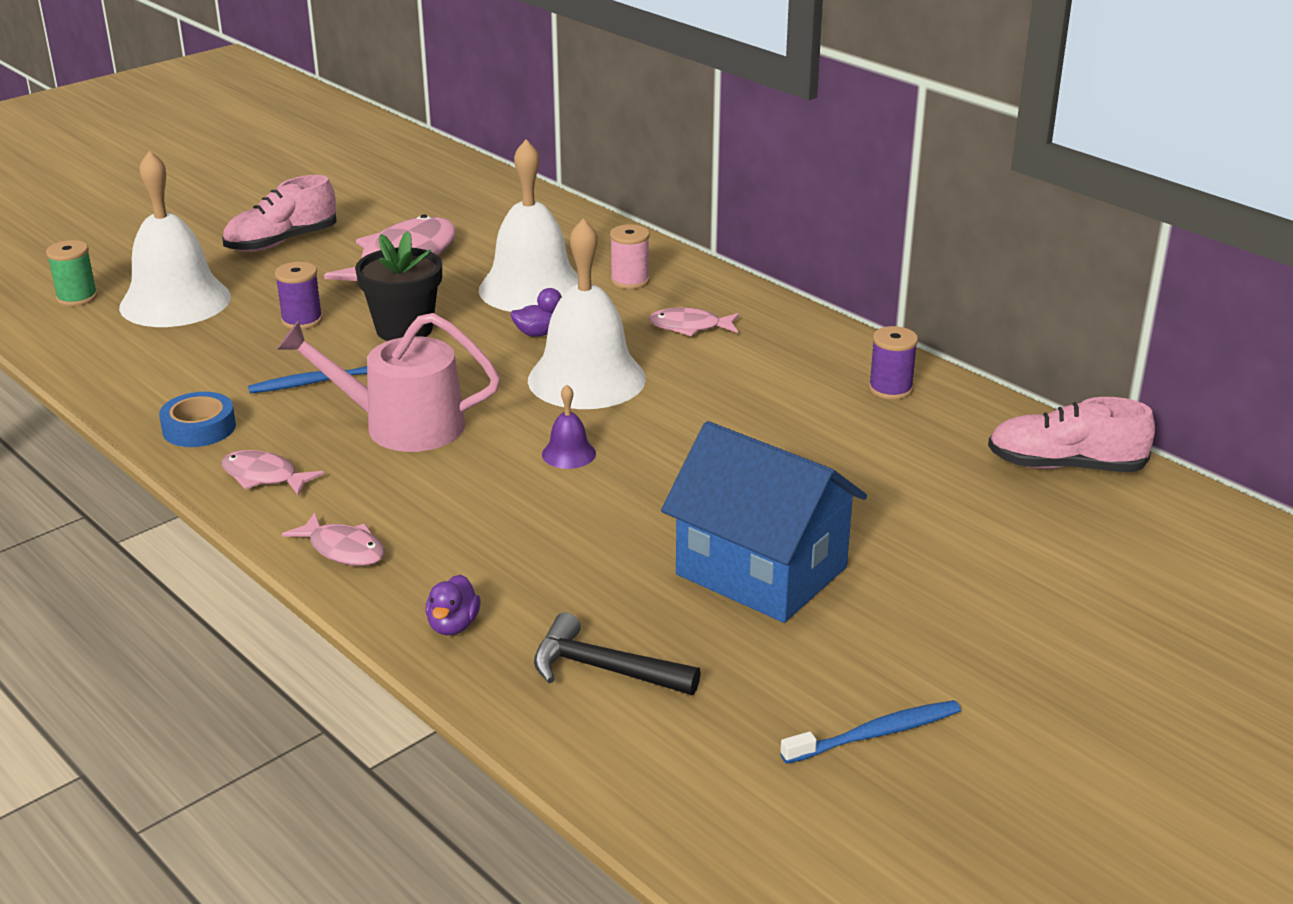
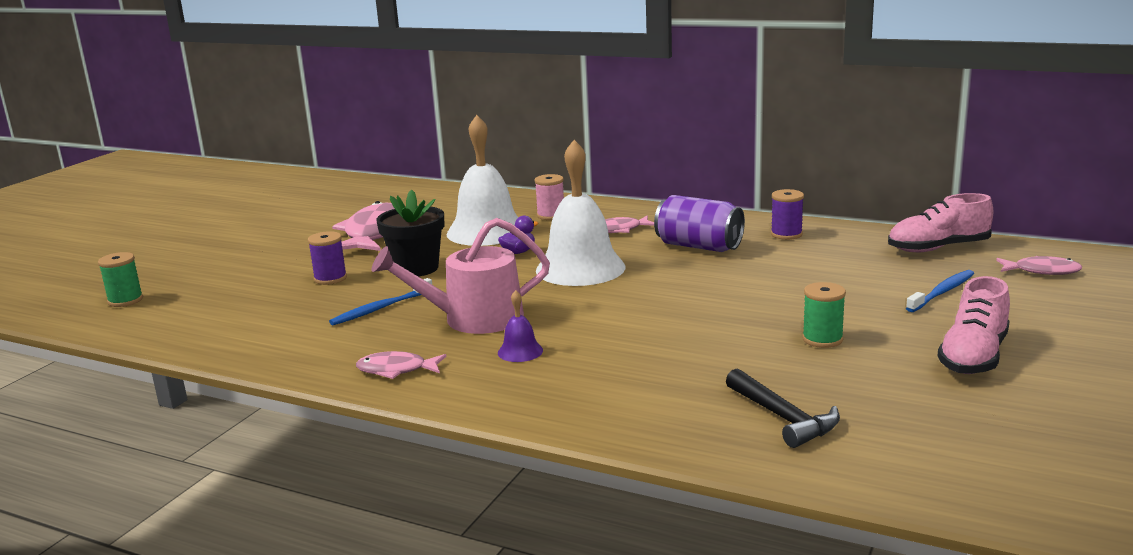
camera: 20 degrees left, 10 degrees down
white bell [119,151,231,327] -> none
blue tape [159,392,236,447] -> none
pink shoe [223,175,337,252] -> pink shoe moved to [937,276,1010,374]
pink fish [282,512,385,566] -> pink fish moved to [996,256,1082,275]
purple duck [425,575,481,635] -> none
black hammer [534,613,701,695] -> black hammer turned 120 degrees counterclockwise [726,369,840,448]
purple bell [542,385,596,469] -> purple bell moved to [498,290,543,362]
blue house [661,421,867,623] -> green spool [802,282,846,348]
blue toothbrush [780,700,961,764] -> blue toothbrush moved to [906,270,974,312]
none -> purple can [654,195,745,252]

